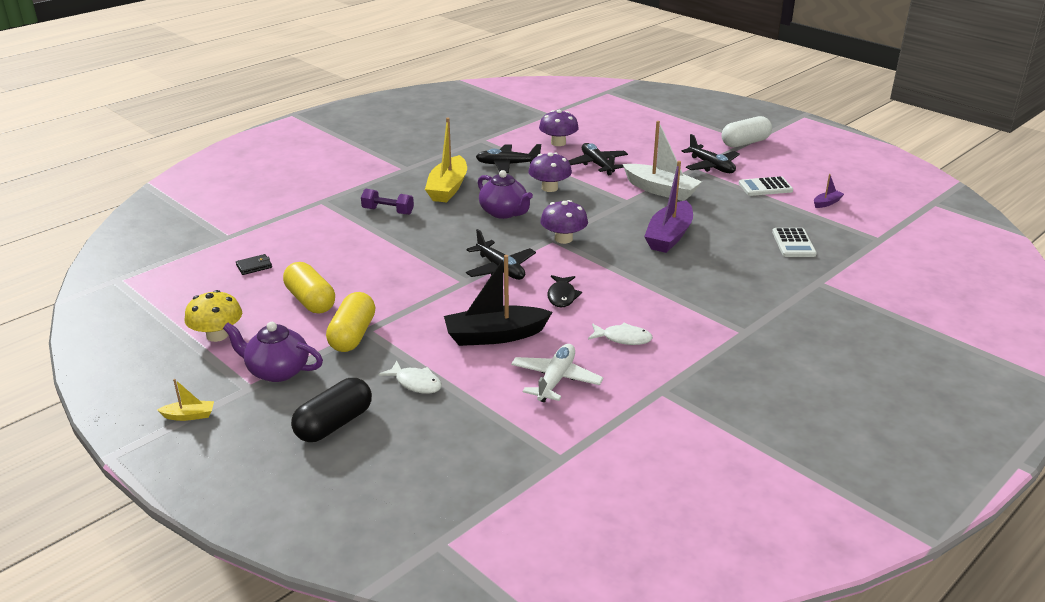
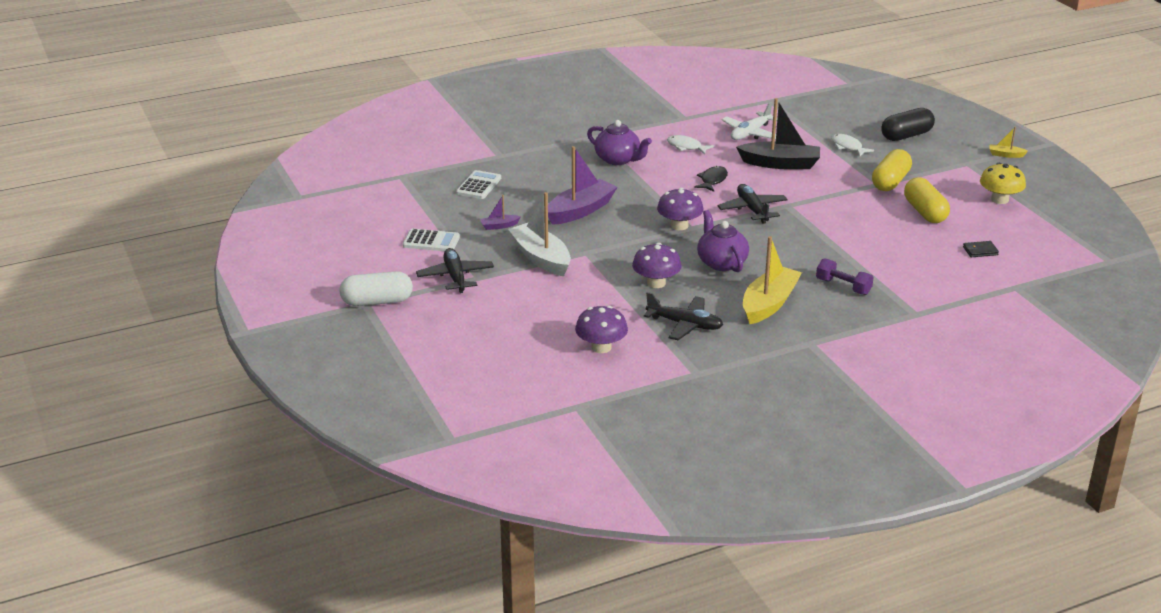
camera: 160 degrees left, 0 degrees up
purple teapot [223,322,323,382] -> purple teapot moved to [587,120,652,165]
black plane [568,143,628,176] -> none
purple boat [814,174,844,208] -> purple boat moved to [480,195,521,230]

